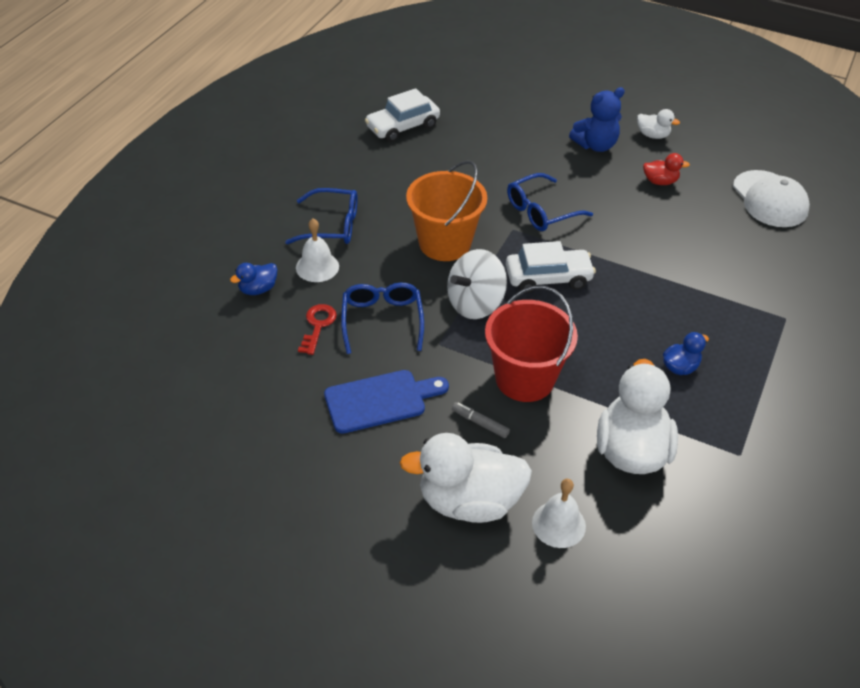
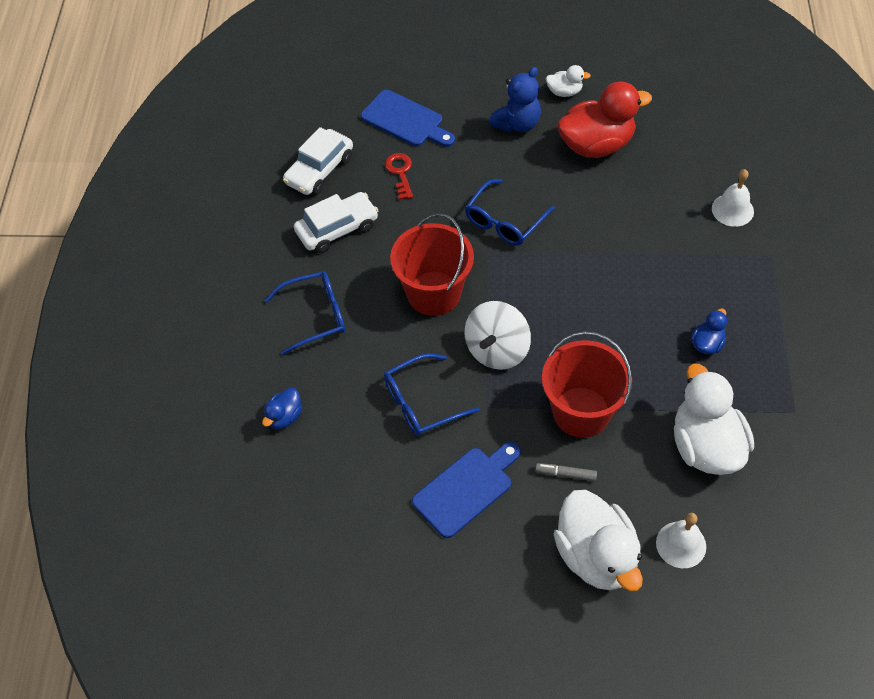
camera: 20 degrees left, 10 degrees up
white bell [296,218,339,282] -> white bell moved to [712,169,754,227]
red key [298,304,337,355] -> red key moved to [385,153,413,200]
blue glasses [341,283,424,354] -> blue glasses turned 90 degrees counterclockwise [384,353,479,436]
white duck [400,433,532,523] -> white duck turned 90 degrees counterclockwise [554,490,643,591]
orange bucket [406,160,487,261] -> red bucket [390,213,474,316]
white car [506,241,596,293] -> white car moved to [294,192,379,253]
red duck [643,153,690,185] -> red duck [557,81,652,158], size x2.12
white cap [733,170,810,227] -> none
none -> blue cutting board [361,90,455,147]

